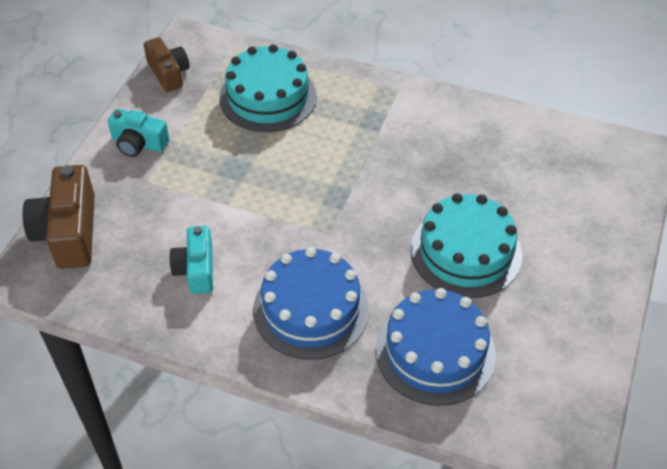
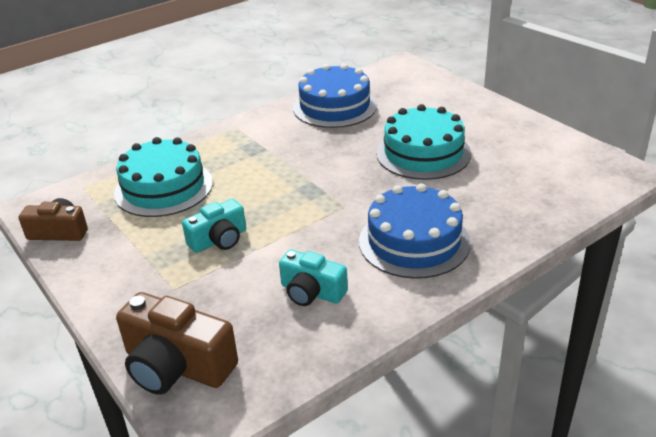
camera: 55 degrees left, 15 degrees down
turquoise camera [108,108,169,157] -> turquoise camera moved to [182,199,246,253]
blue cake [375,288,496,406] -> blue cake moved to [293,63,377,128]

